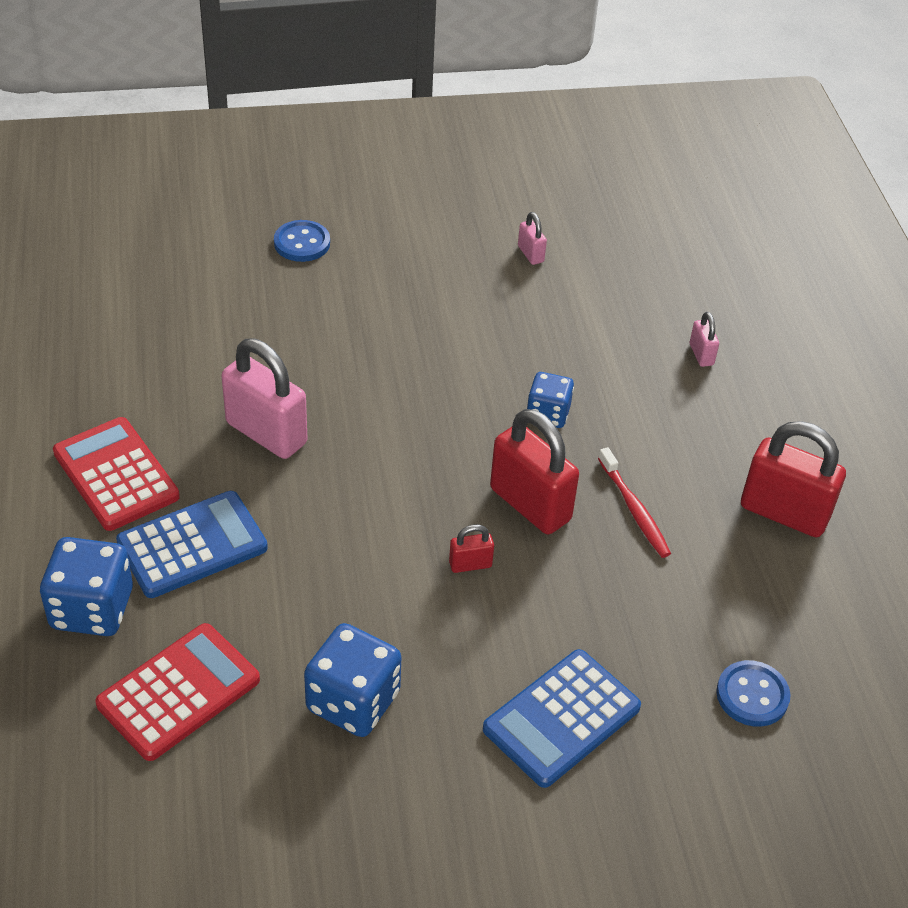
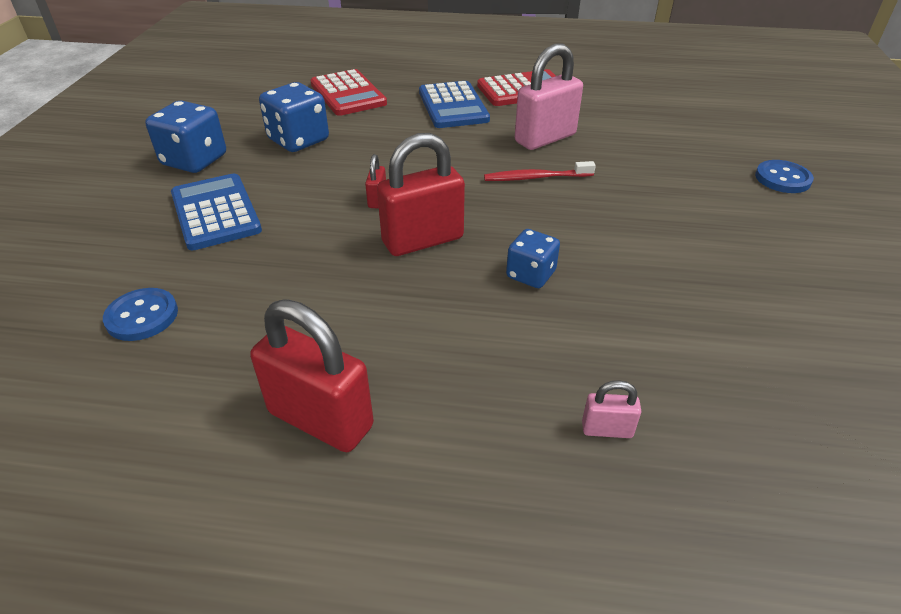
camera: 110 degrees right, 5 degrees down
blue dice [40,537,133,636] -> blue dice moved to [145,100,226,173]
pink padlock [518,212,547,265] -> none
red toothbrush [598,447,671,558] -> red toothbrush moved to [484,161,596,181]
red padlock [741,421,846,537] -> red padlock turned 75 degrees clockwise [250,299,374,452]

